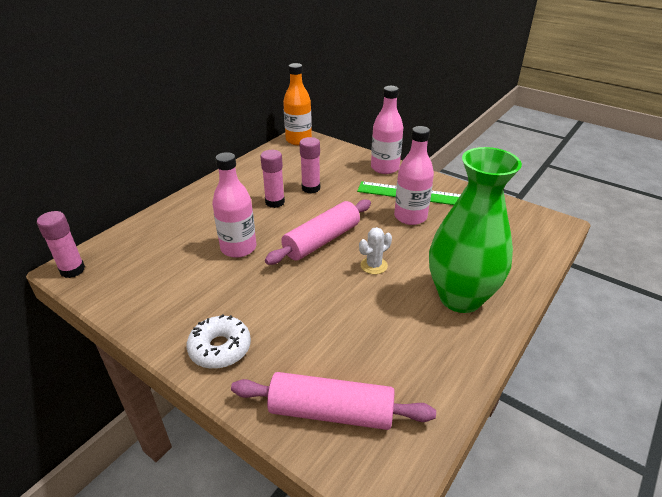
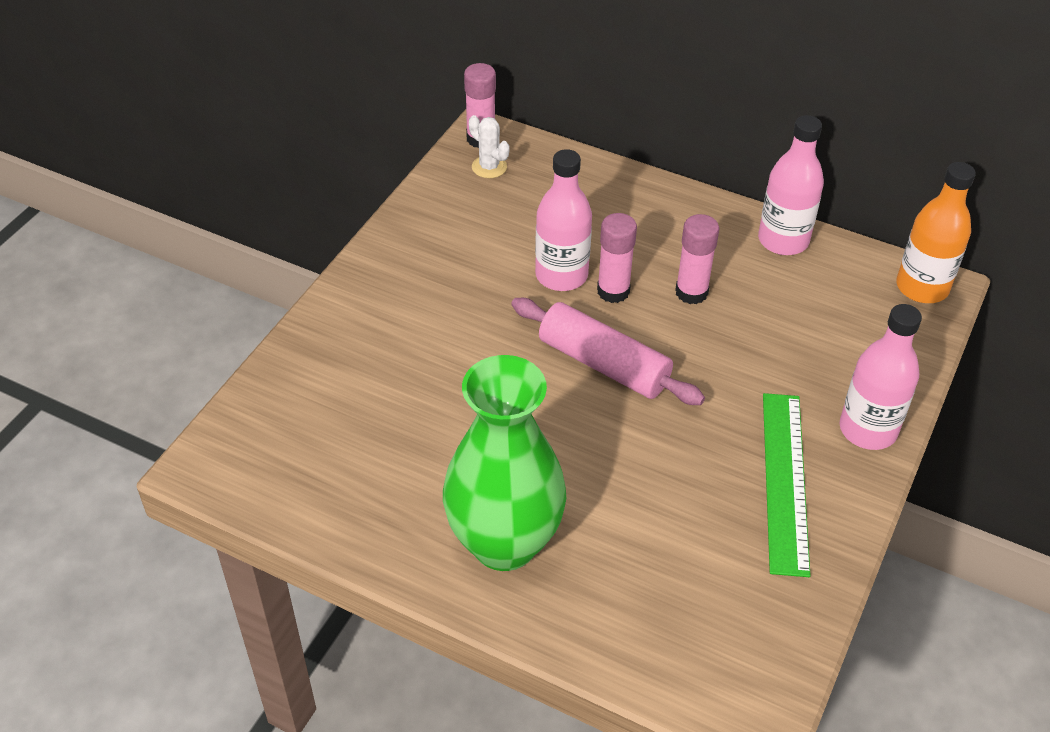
camera: 80 degrees right, 10 degrees up
white donut [187,315,251,369] -> none
pink rolling pin [231,372,436,430] -> none
pink glue stick [299,137,320,194] -> pink glue stick moved to [597,213,637,303]
white cactus [359,227,392,274] -> white cactus moved to [469,115,510,178]
pink bottle [394,126,434,225] -> pink bottle moved to [758,115,824,255]

